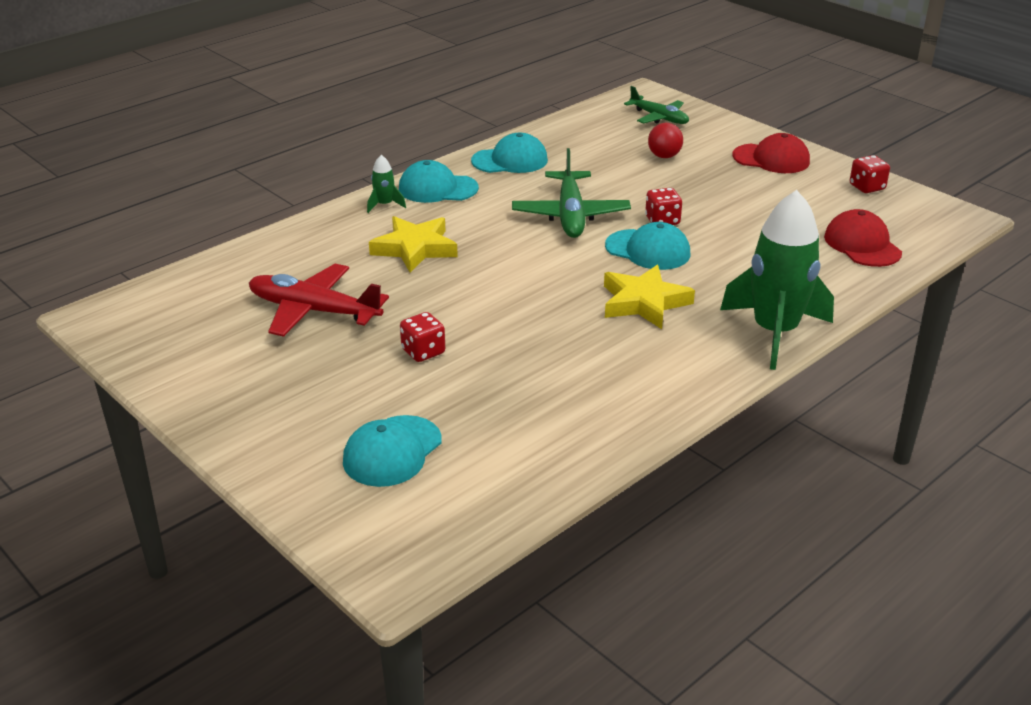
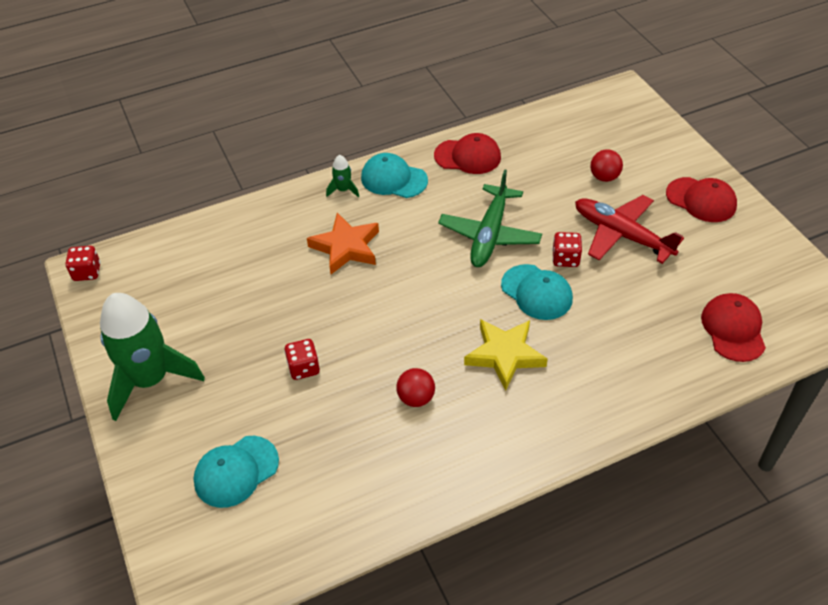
camera: 20 degrees right, 15 degrees up
red plane [249,264,389,337] -> red plane moved to [575,195,684,264]
yellow star [369,216,458,272] -> orange star [307,213,379,274]
turquoise cap [471,133,548,173] -> red cap [434,133,501,174]
green plane [624,86,689,124] -> none
green rocket [720,190,834,370] -> green rocket moved to [100,293,205,421]
red dice [850,155,890,193] -> red dice moved to [65,246,101,281]
none -> red ball [396,368,435,407]

